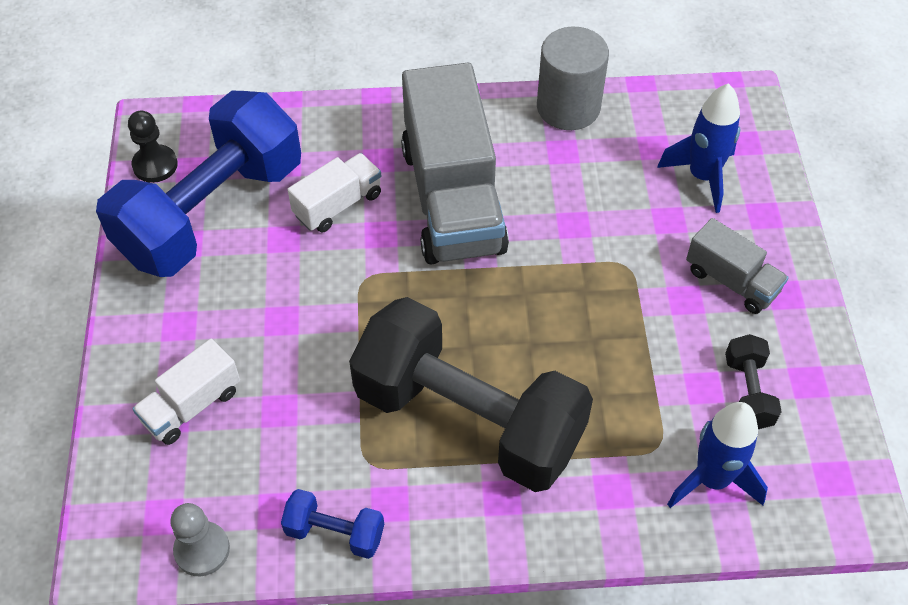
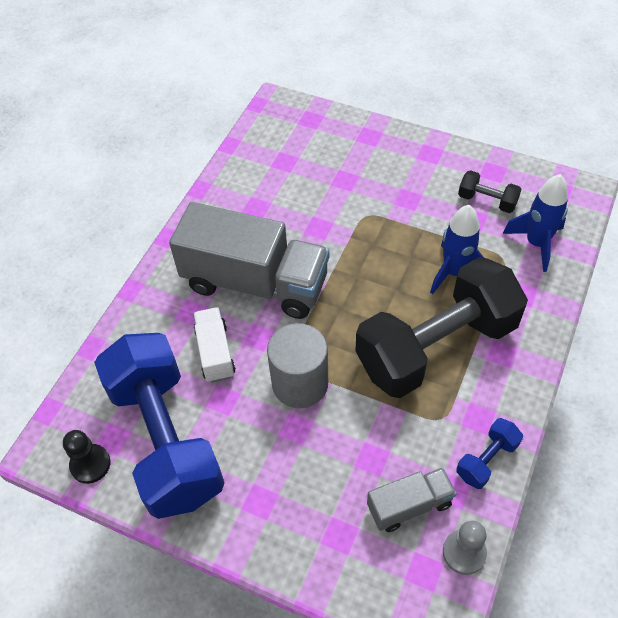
camera: 60 degrees left, 0 degrees up
white truck [132,339,240,445] -> none
grey cylinder [537,27,609,130] -> grey cylinder moved to [267,323,328,408]
blue rocket [657,83,740,213] -> blue rocket moved to [430,205,484,294]
grey truck [686,218,789,314] -> grey truck moved to [367,467,457,532]

